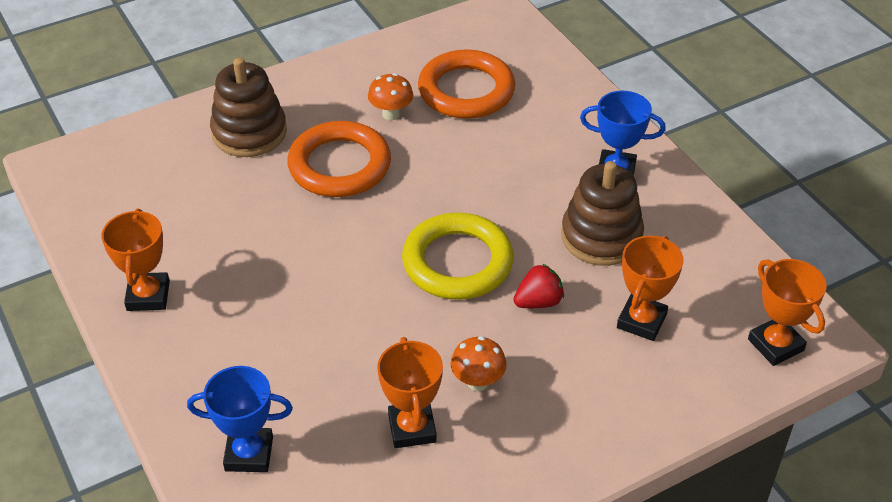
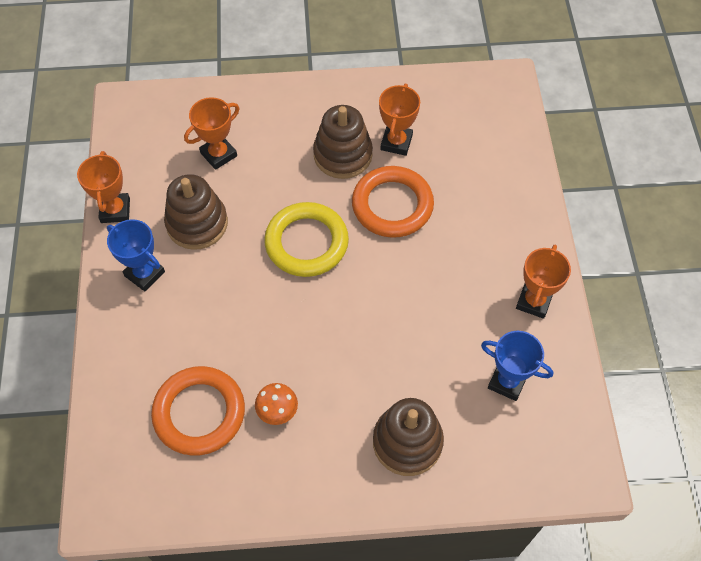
camera: 155 degrees left, 15 degrees up
blue trophy [187,366,293,472] -> blue trophy moved to [481,331,553,401]
orange ring [287,121,391,197] -> orange ring moved to [352,166,434,238]
orange mushroom [451,336,507,391] -> brown stacking toy [313,105,373,179]
red strawberry [513,264,564,308] -> none
orange trophy [748,259,827,366] -> orange trophy moved to [77,151,130,223]

